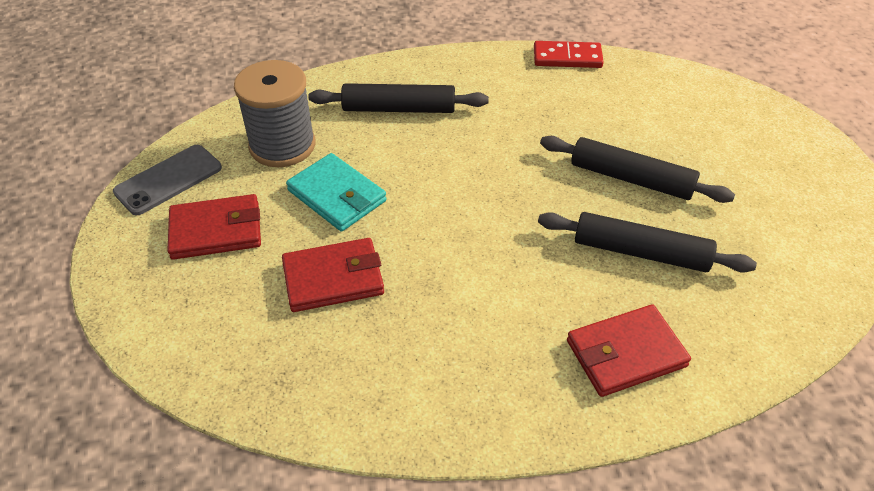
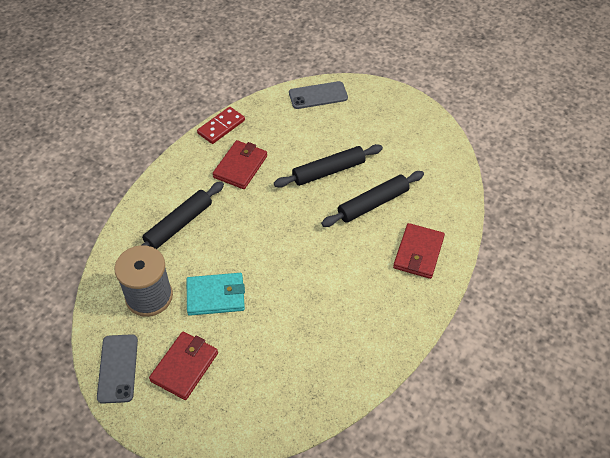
camera: 50 degrees left, 5 degrees up
red wallet [282,238,384,312] -> red wallet moved to [213,140,267,189]
none -> grey phone [289,81,348,109]

